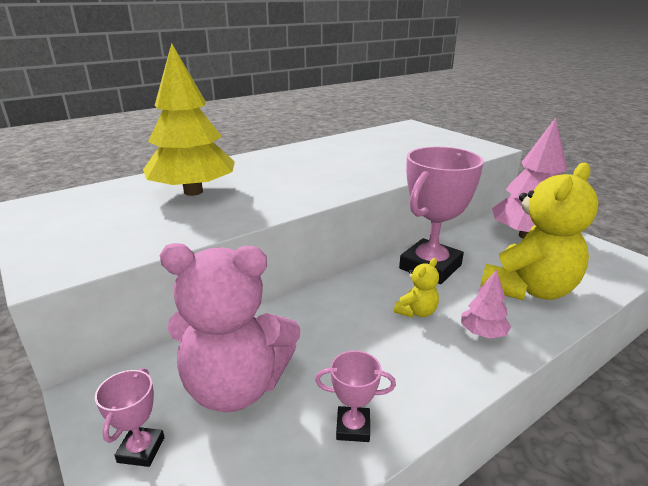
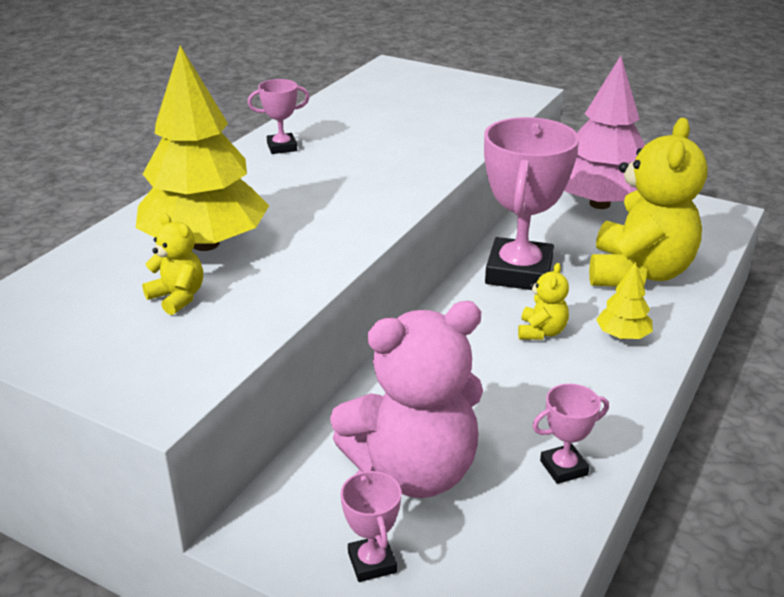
camera: 25 degrees left, 5 degrees up
pink tree [461,270,511,339] -> yellow tree [596,262,653,339]
none -> yellow teddy bear [142,213,203,315]
none -> pink trophy [248,79,310,154]

